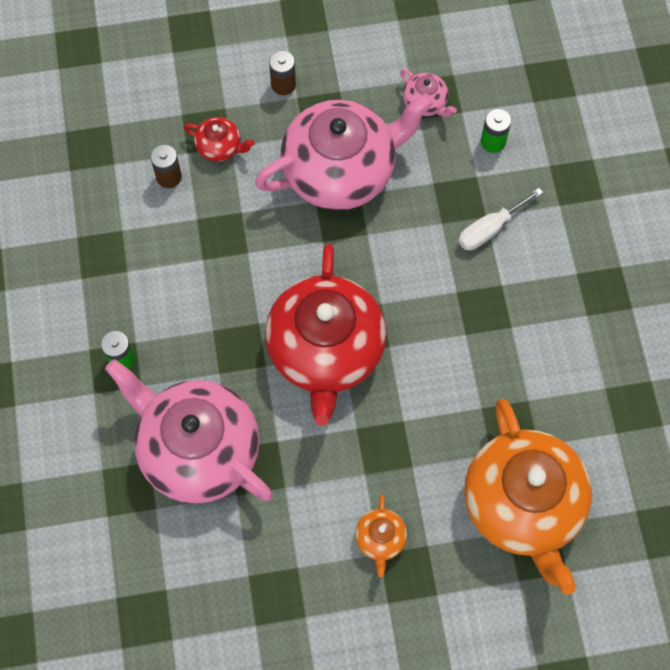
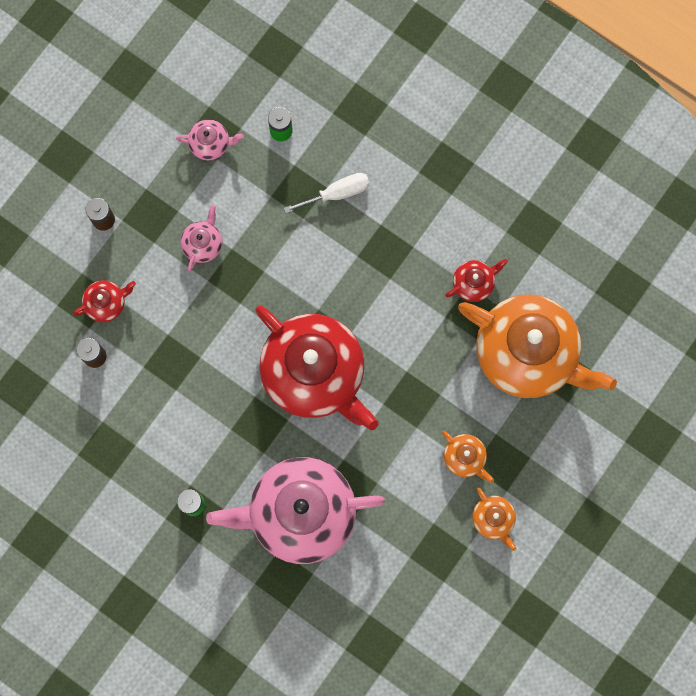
camera: 45 degrees left, 10 degrees up
pink teapot [255,93,433,210] -> pink teapot [180,205,223,271], size x0.41
white screwdriver [458,188,543,250] -> white screwdriver turned 120 degrees counterclockwise [284,173,370,213]
none -> red teapot [446,259,508,302]
none -> orange teapot [472,487,516,551]

